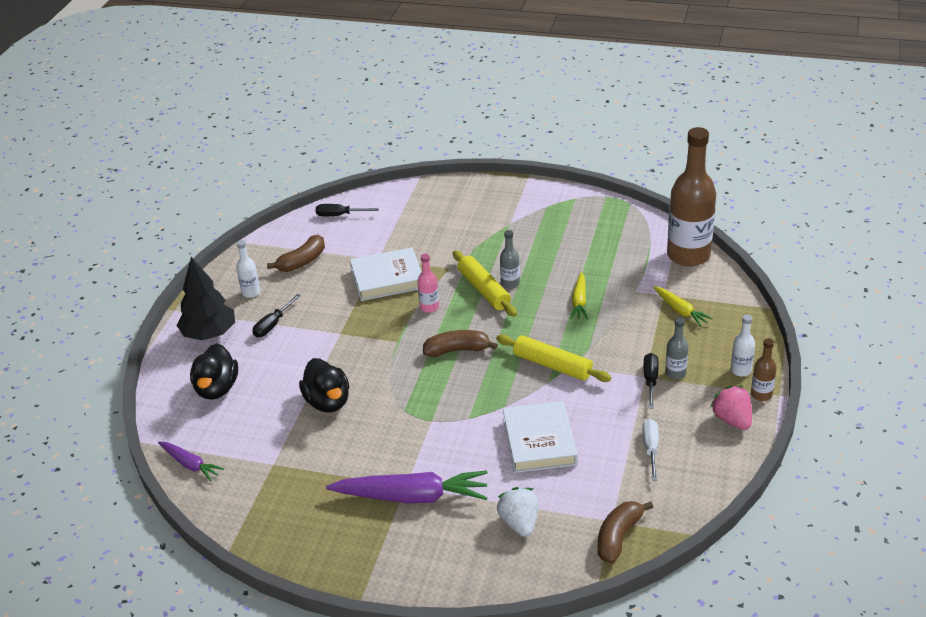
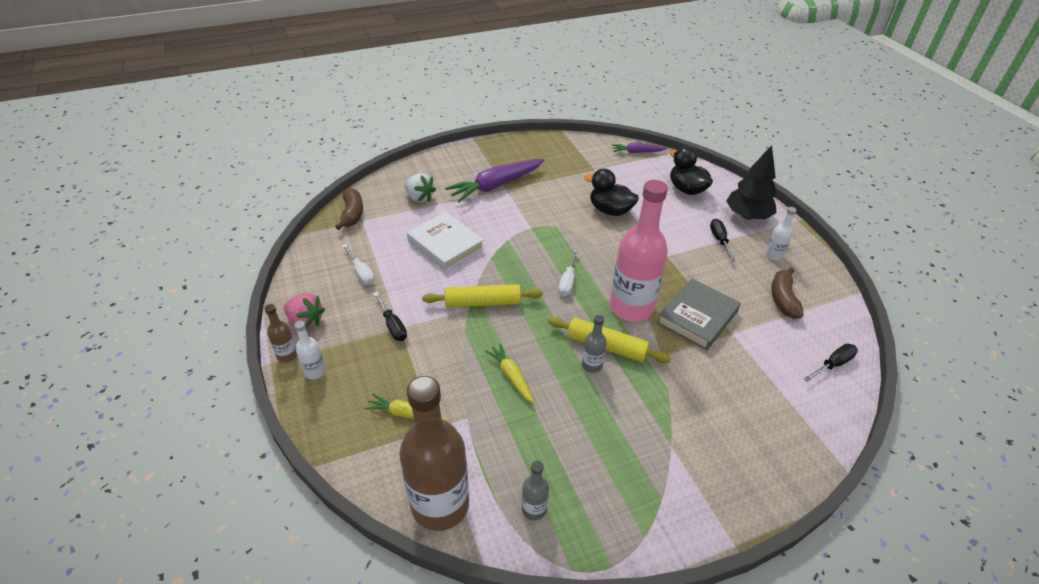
camera: 140 degrees right, 5 degrees up
white book [350,247,422,301] -> grey book [657,278,741,351]
pink bottle [417,254,439,312] -> pink bottle [610,180,668,321], size x2.30
brown banana [423,330,498,357] -> white screwdriver [559,250,578,296]
grey bottle [665,317,689,379] -> grey bottle moved to [522,461,549,521]

